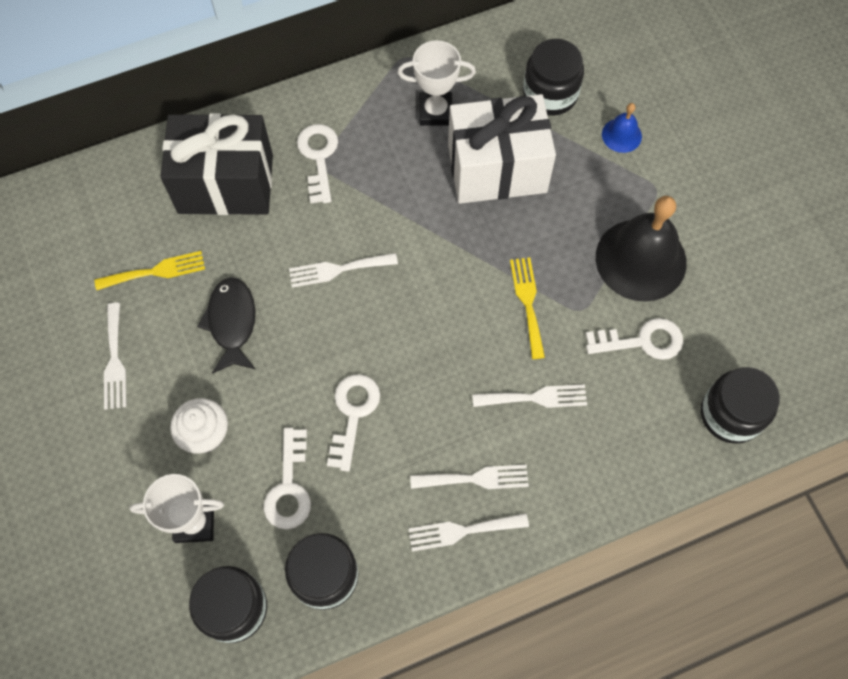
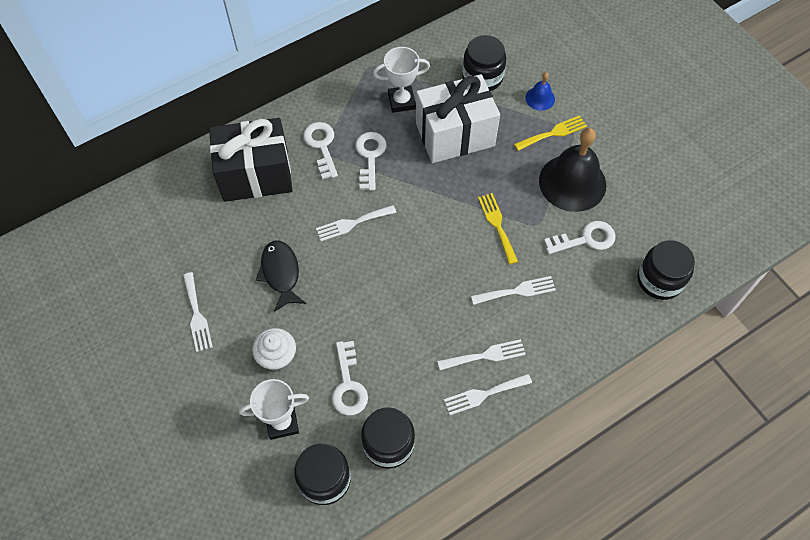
camera: 10 degrees left, 5 degrees down
yellow fork [94,251,205,290] -> yellow fork moved to [514,115,587,151]
white key [327,374,380,472] -> white key moved to [356,132,387,191]

